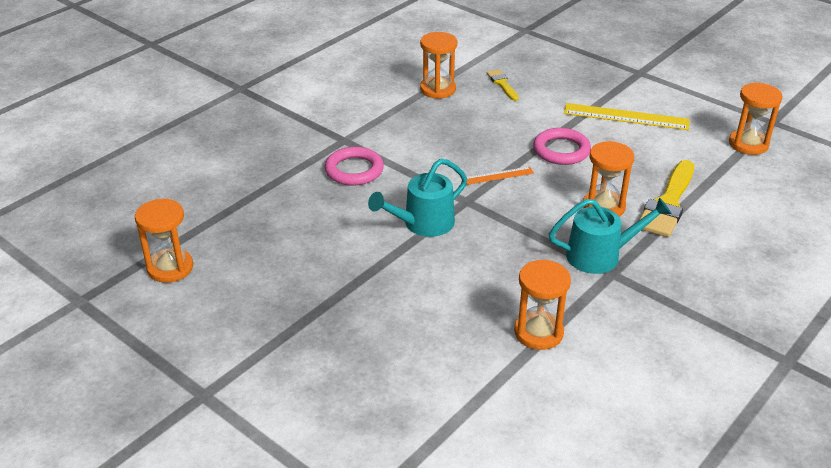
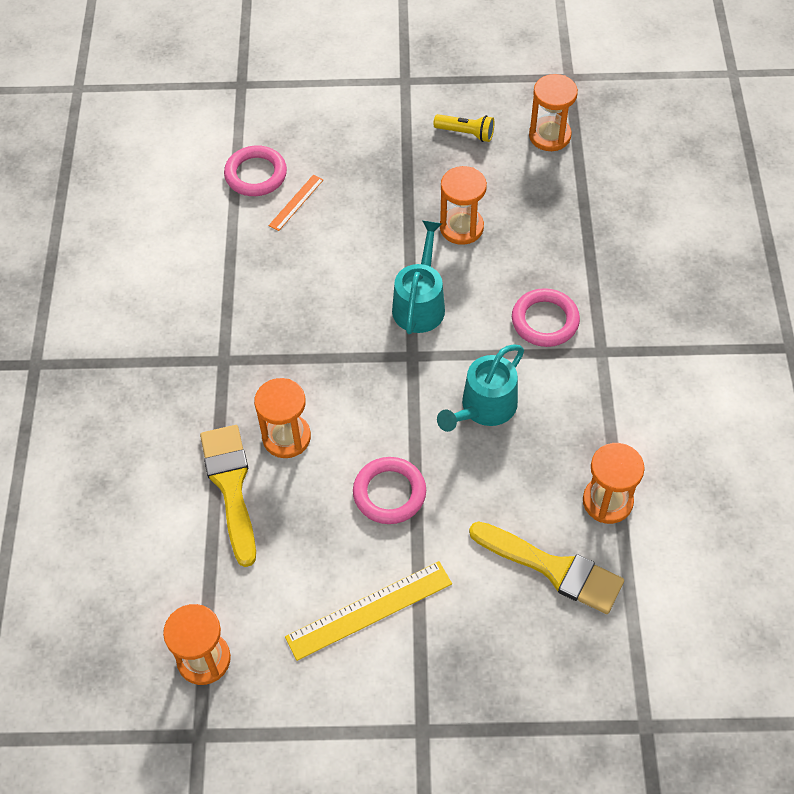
camera: 140 degrees right, 20 degrees up
orange ruler [466,167,534,185] -> orange ruler moved to [269,175,323,231]
yellow brush [487,69,519,101] -> yellow brush [469,521,624,614], size x1.91
orange hourglass [514,259,571,350] -> orange hourglass moved to [440,166,487,245]
turquoise watering can [549,197,672,274] -> turquoise watering can moved to [437,344,524,432]
none -> pink ring [224,145,287,196]
none -> yellow flashlight [433,114,494,142]

